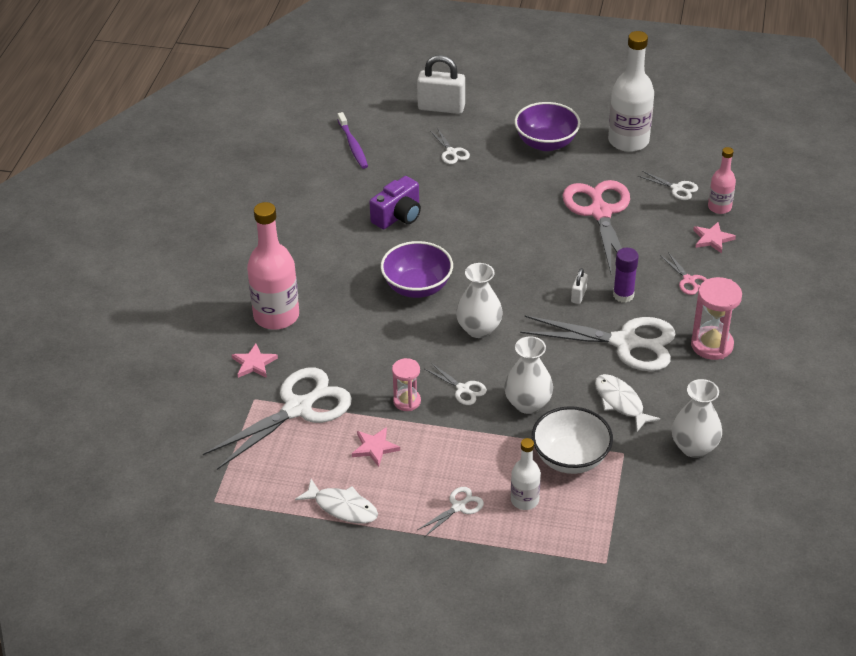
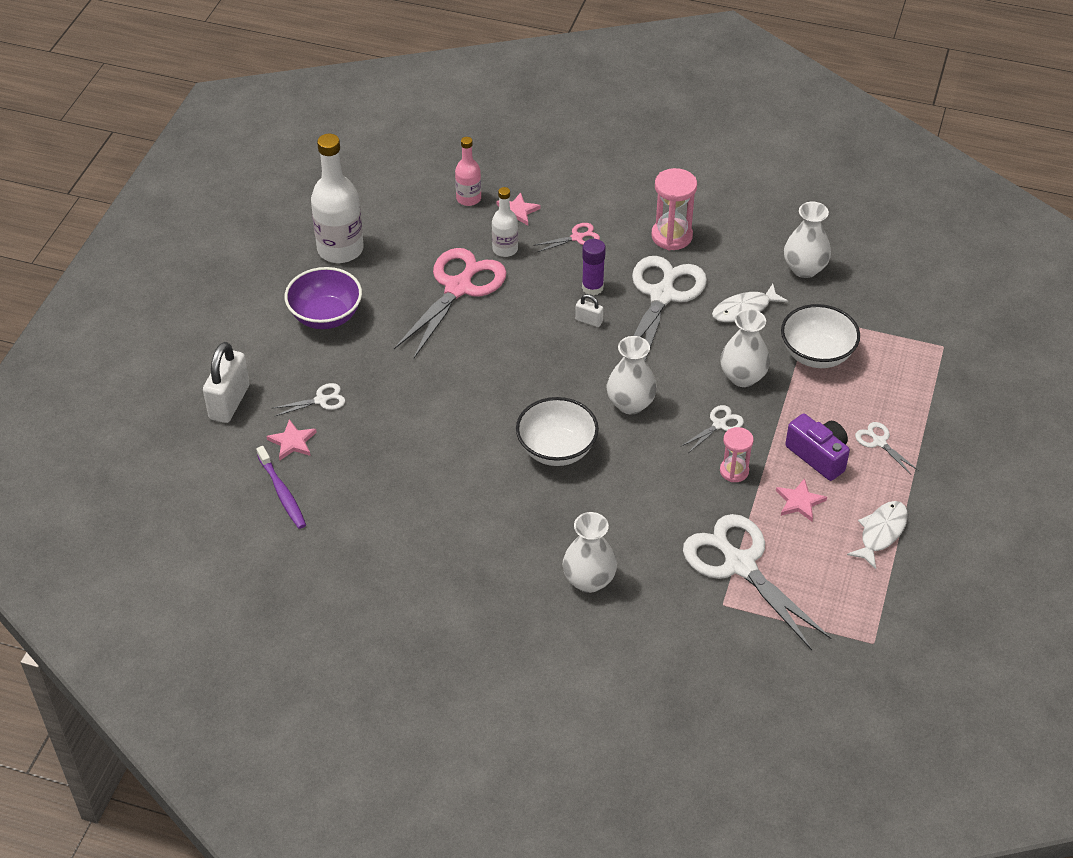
camera: 85 degrees left, 5 degrees up
pink star [232,343,278,378] -> pink star moved to [266,419,317,460]
pink bottle [247,202,299,330] -> white vase [563,512,617,593]
purple toothbrush [338,112,368,169] -> purple toothbrush turned 75 degrees clockwise [256,446,306,529]
purple camera [370,176,421,229] -> purple camera moved to [785,414,850,481]
purple bowl [381,241,453,298] -> white bowl [516,397,599,466]
white bottle [511,438,541,510] -> white bottle moved to [492,187,518,257]
pink scissors [563,180,630,273] -> pink scissors turned 120 degrees clockwise [394,248,507,358]
white scissors [638,171,698,200] -> none

